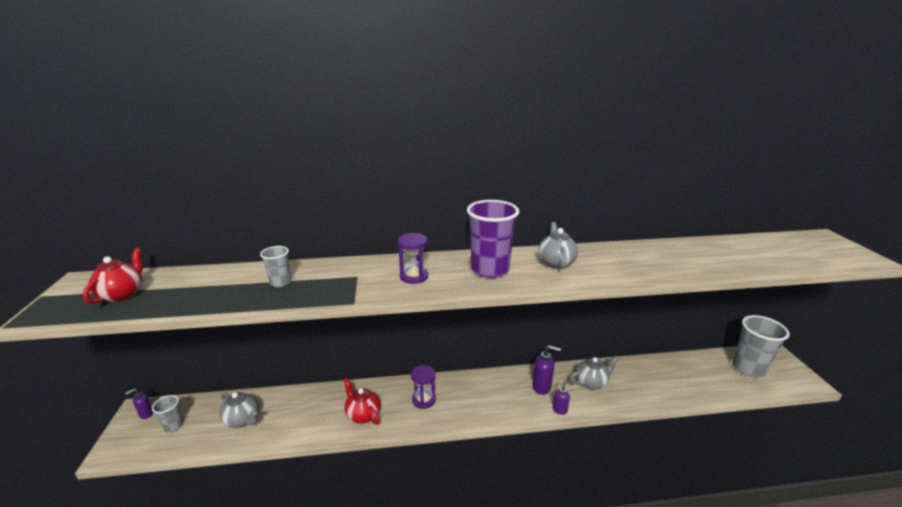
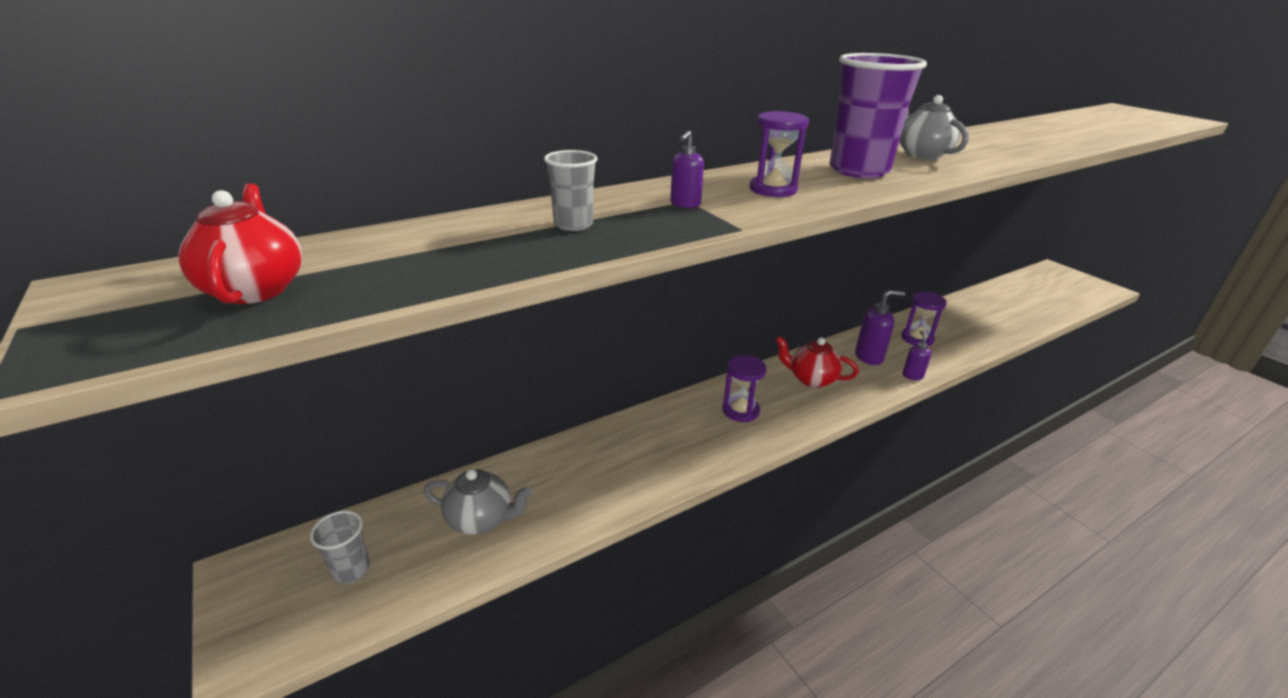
camera: 25 degrees left, 5 degrees up
purple soap dispenser [125,389,153,419] -> purple soap dispenser moved to [671,131,704,208]
red teapot [344,378,381,425] -> red teapot moved to [775,336,859,388]
grey teapot [570,355,619,390] -> purple hourglass [901,292,947,346]
grey cup [732,315,790,378] -> none

